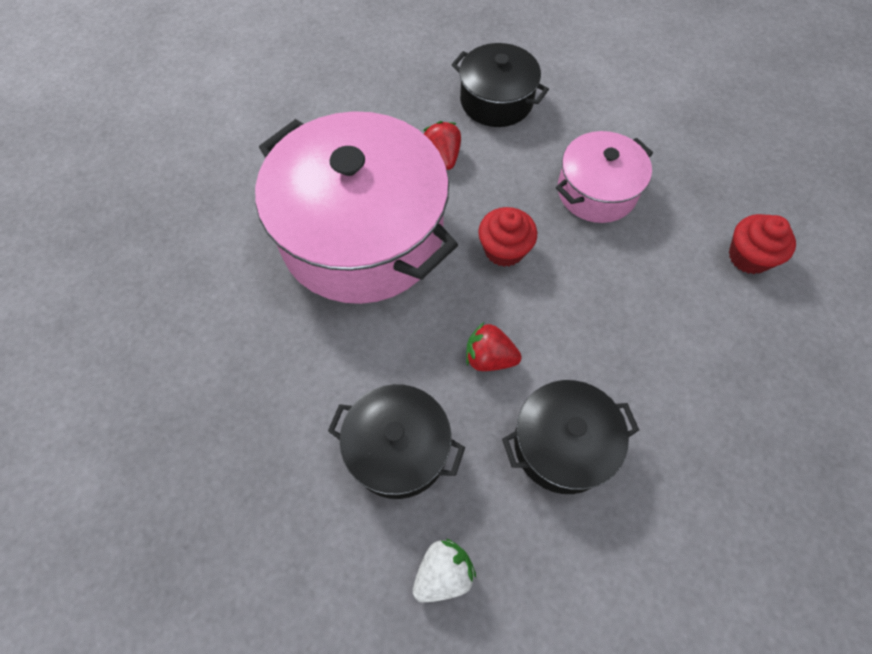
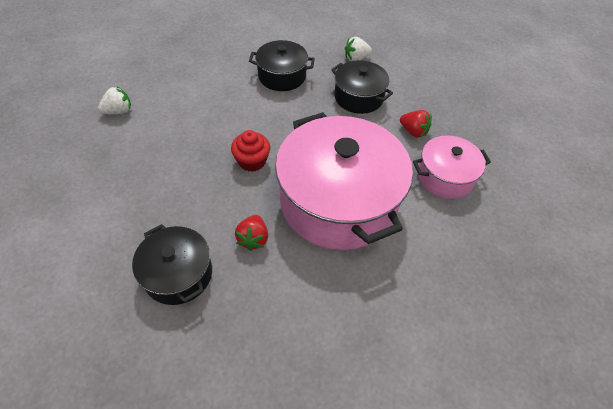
camera: 160 degrees left, 10 degrees down
red strawberry [466,323,521,371] -> red strawberry moved to [400,110,432,138]
pink pot [556,131,653,223] -> pink pot moved to [413,135,491,199]
red cupcake [729,214,796,274] -> white strawberry [98,87,131,114]

